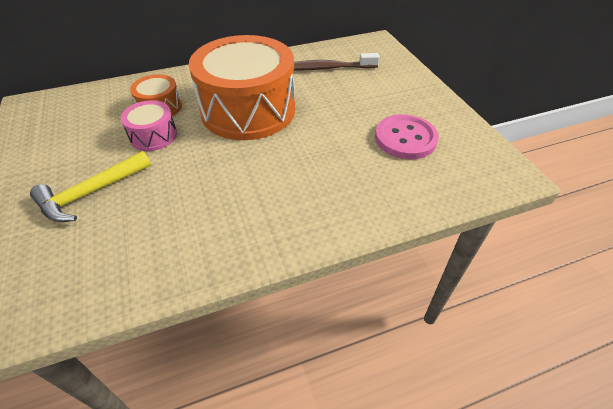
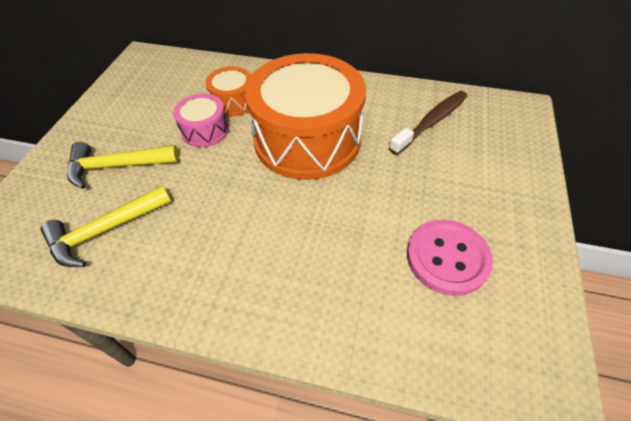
camera: 35 degrees right, 5 degrees up
brown toothbrush [294,53,380,71] -> brown toothbrush turned 105 degrees clockwise [389,91,468,155]
none -> yellow hammer [41,185,171,267]

